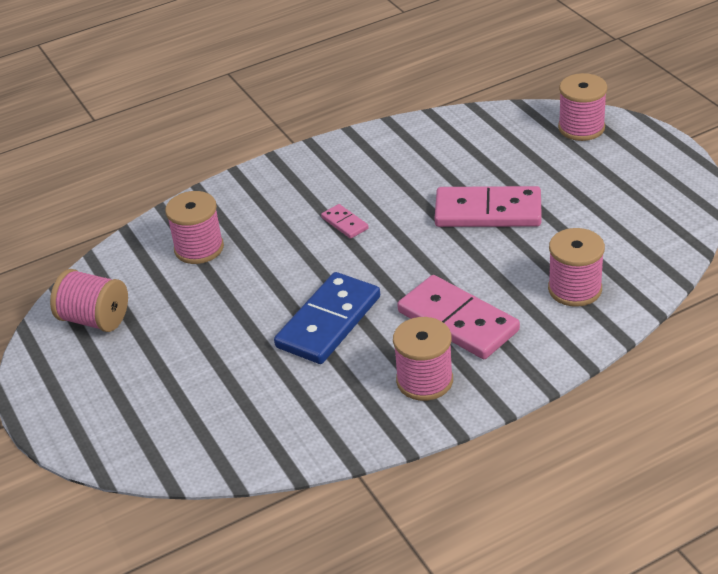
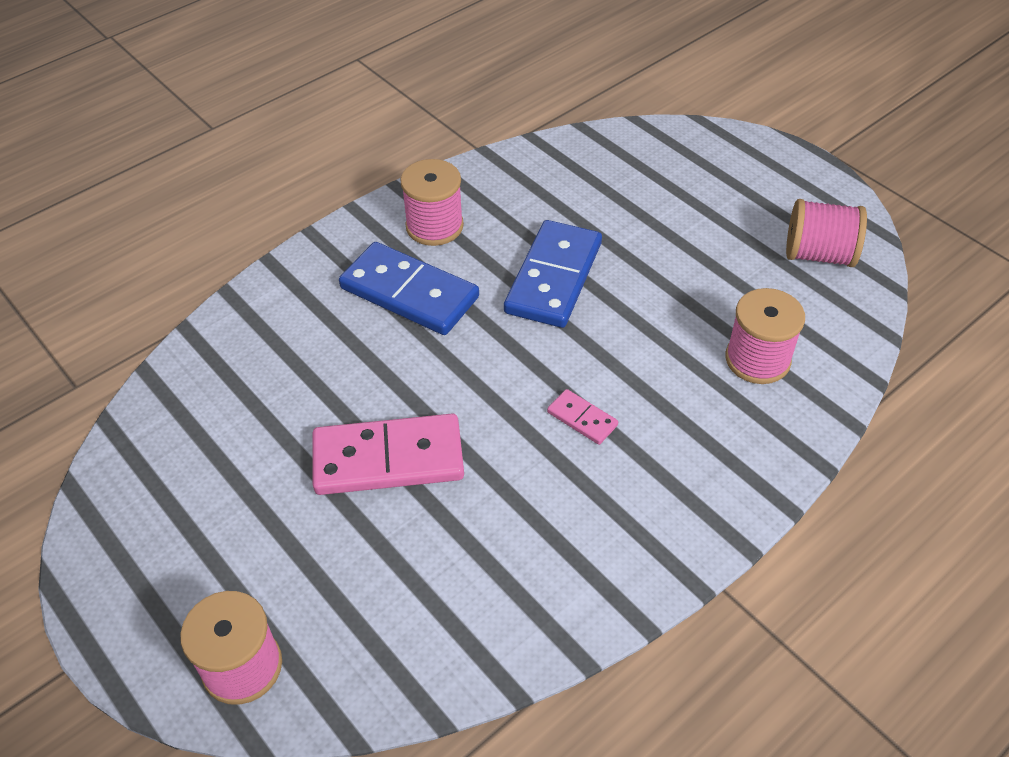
camera: 165 degrees right, 10 degrees up
pink domino [397,275,520,359] -> blue domino [339,242,479,335]
pink spool [548,228,605,307] -> none

